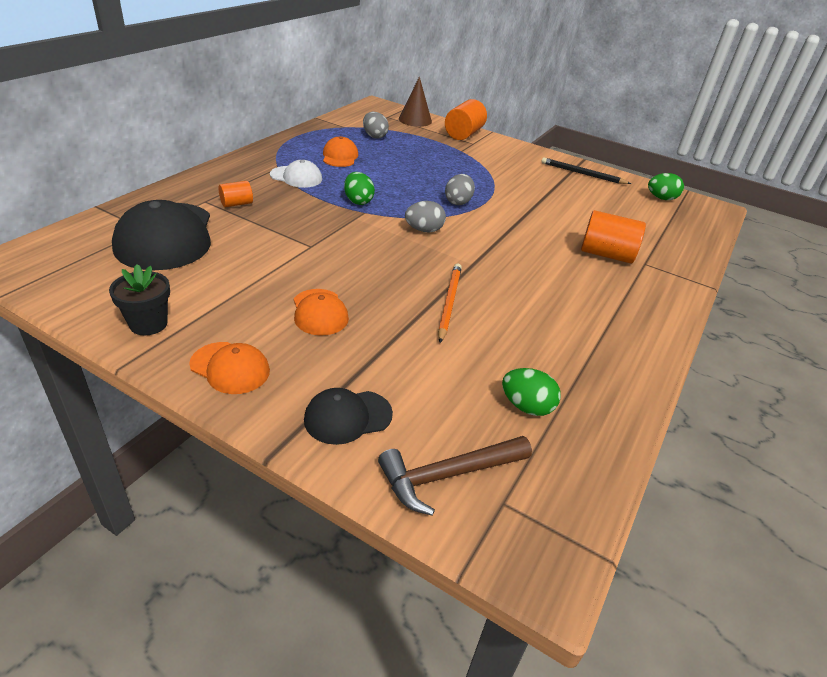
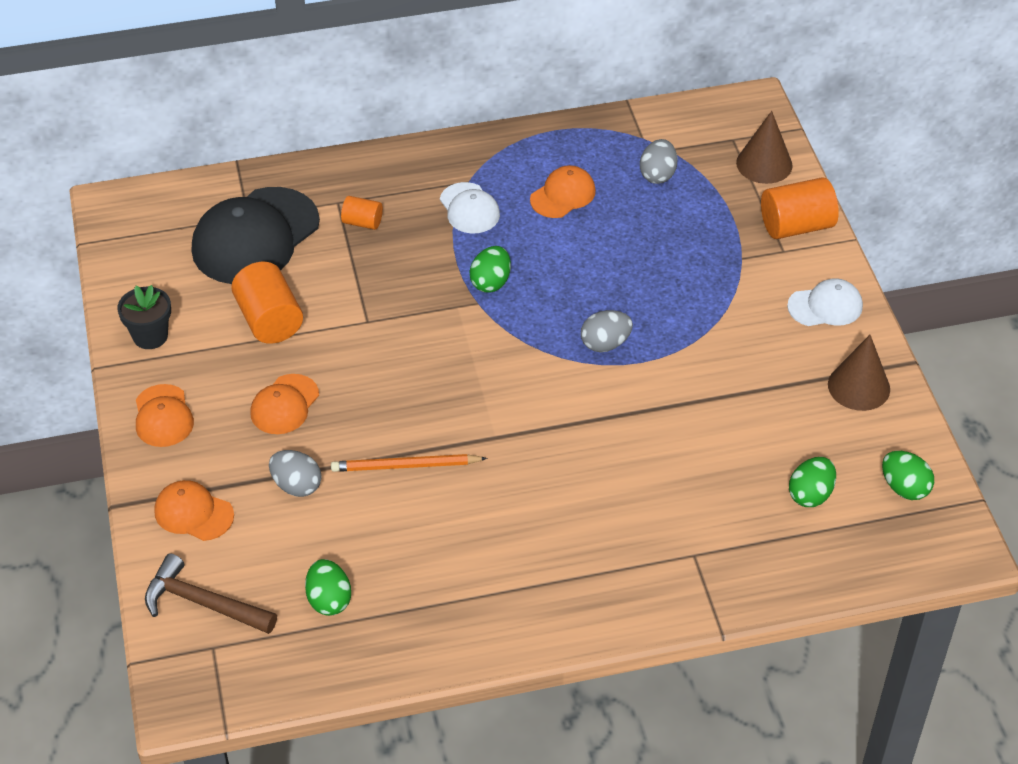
camera: 50 degrees right, 10 degrees up
black cap [304,388,393,445] -> orange cap [154,480,234,541]
grey egg [405,201,446,233] -> grey egg moved to [269,450,322,497]
orange pencil [438,264,462,343] -> orange pencil turned 150 degrees counterclockwise [331,454,487,472]
black pencil [541,158,631,184] -> brown cone [828,335,890,411]
orange cylinder [581,210,646,264] -> orange cylinder moved to [231,262,303,344]
none -> white cap [787,278,863,326]
none -> green egg [789,457,836,507]

